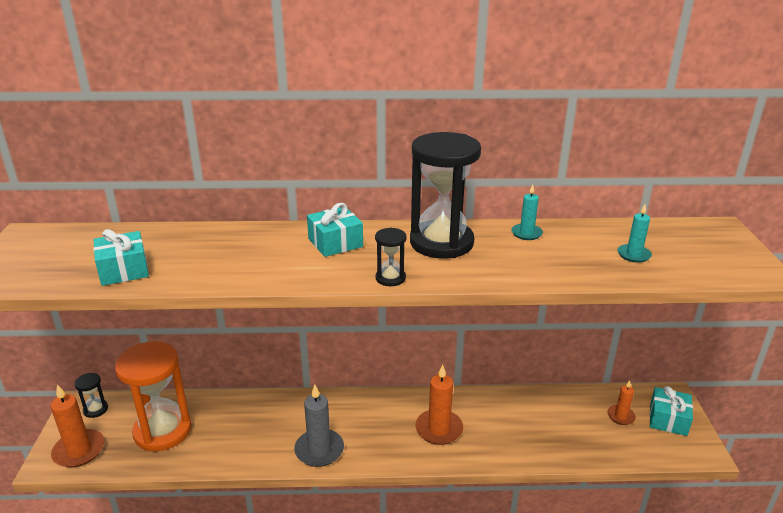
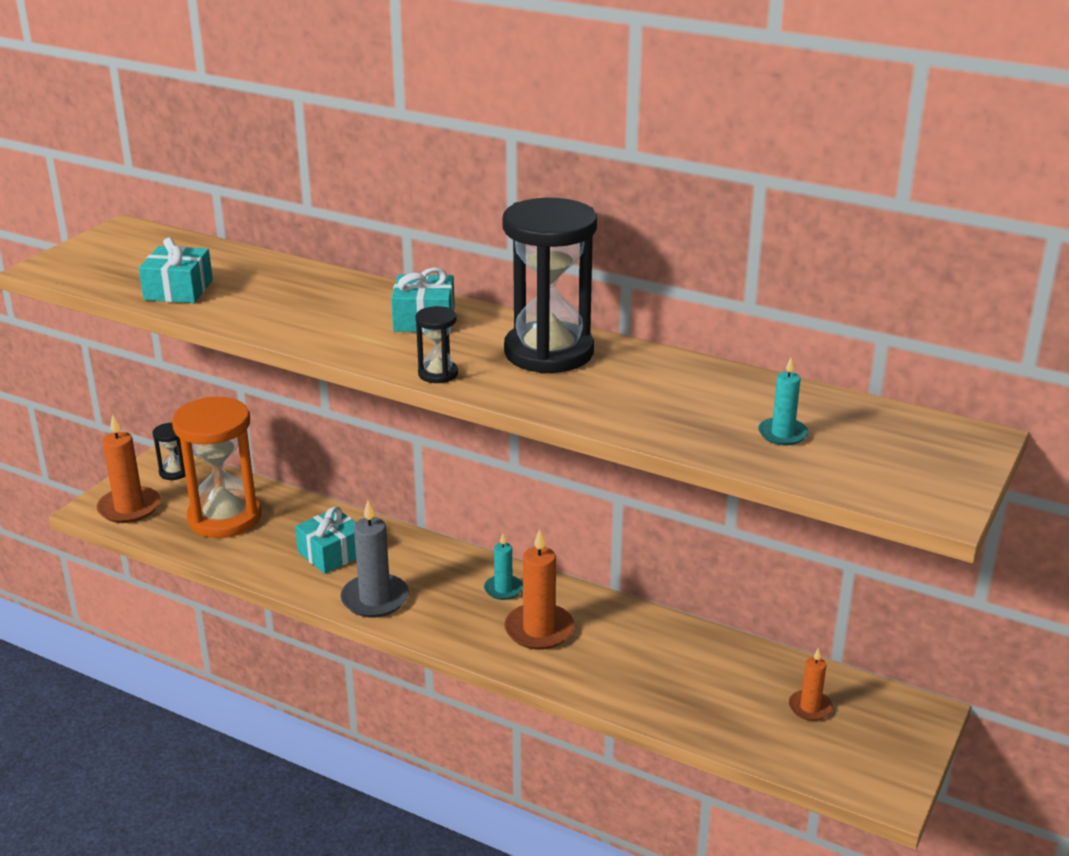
camera: 30 degrees right, 0 degrees up
turquoise candle [511,184,543,240] -> turquoise candle moved to [484,534,523,600]
turquoise gift [650,386,693,436] -> turquoise gift moved to [295,507,356,574]

